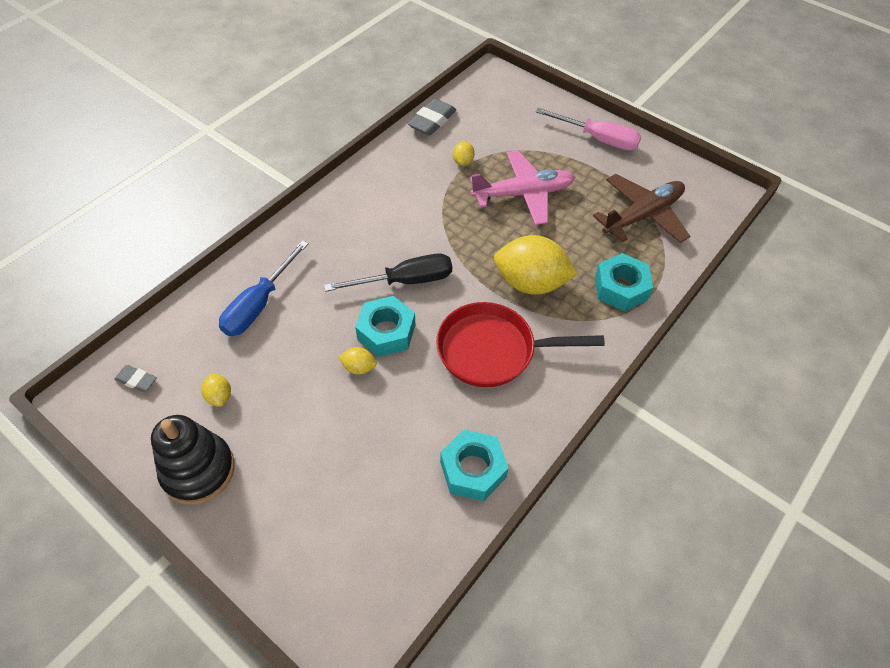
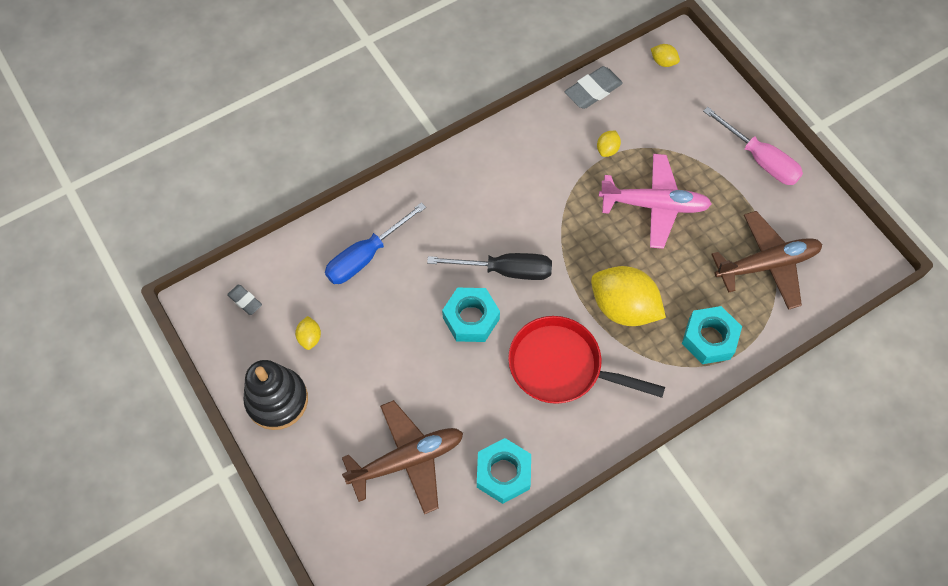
camera: 20 degrees right, 10 degrees up
yellow lemon [338,347,377,374] -> yellow lemon moved to [651,44,680,67]
none -> brown plane [342,400,463,514]

